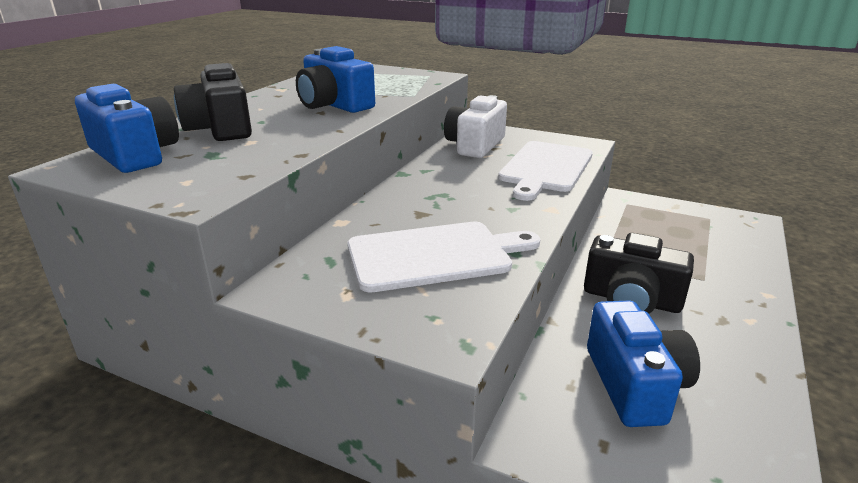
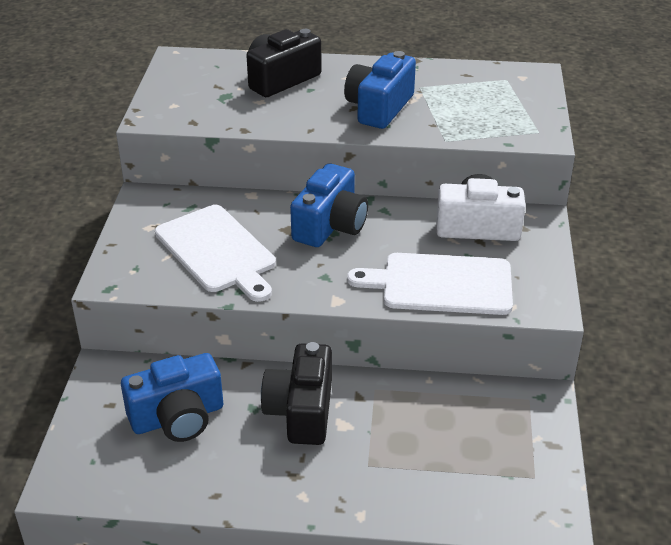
camera: 70 degrees right, 10 degrees up
blue camera [75,84,179,173] -> blue camera moved to [290,163,368,247]

